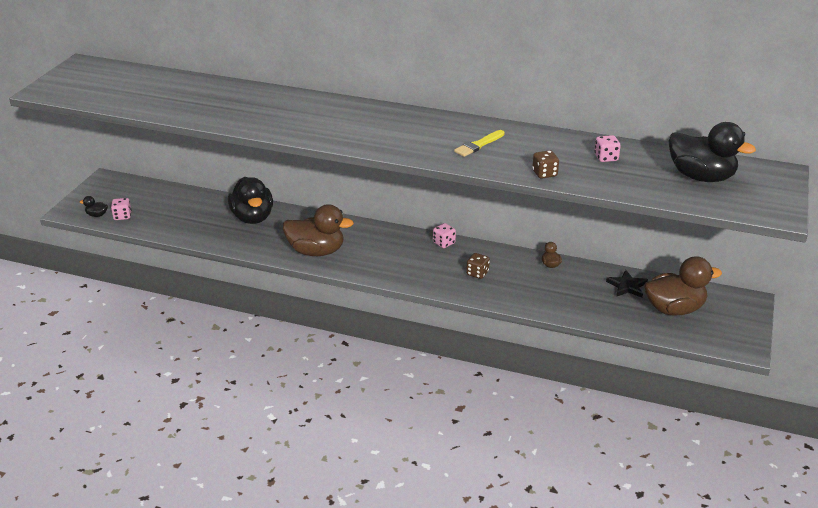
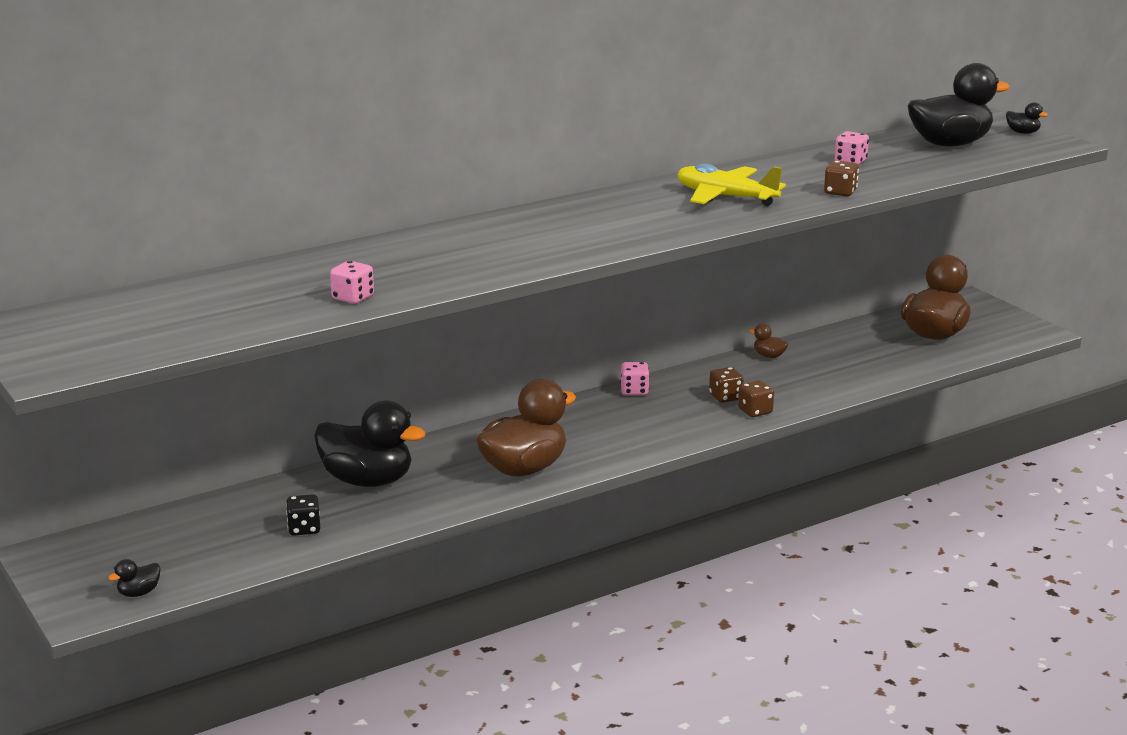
camera: 50 degrees left, 10 degrees down
pink dice [111,198,132,220] -> pink dice moved to [330,261,374,304]
yellow brush [454,130,505,157] -> yellow plane [677,164,786,206]
black star [606,270,648,298] -> none
none -> black dice [286,494,320,536]
none -> brown dice [738,380,774,417]
none -> black duck [1006,102,1048,134]

